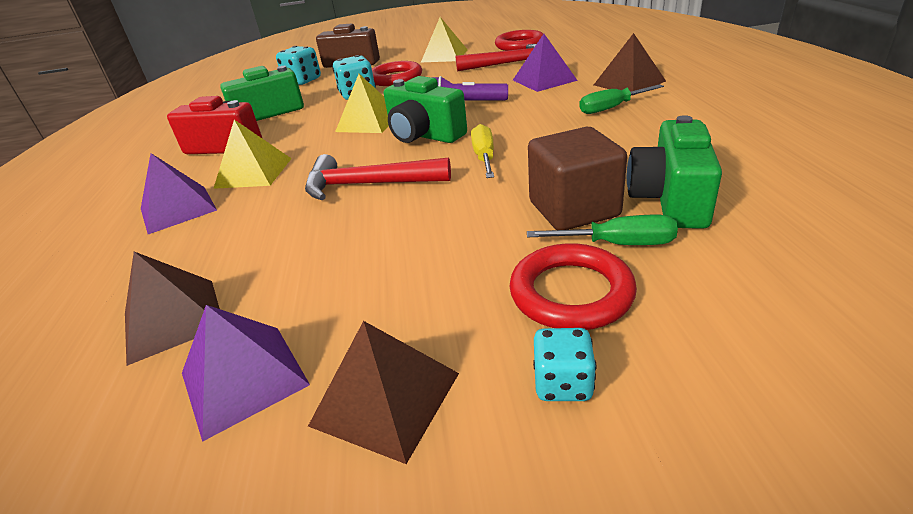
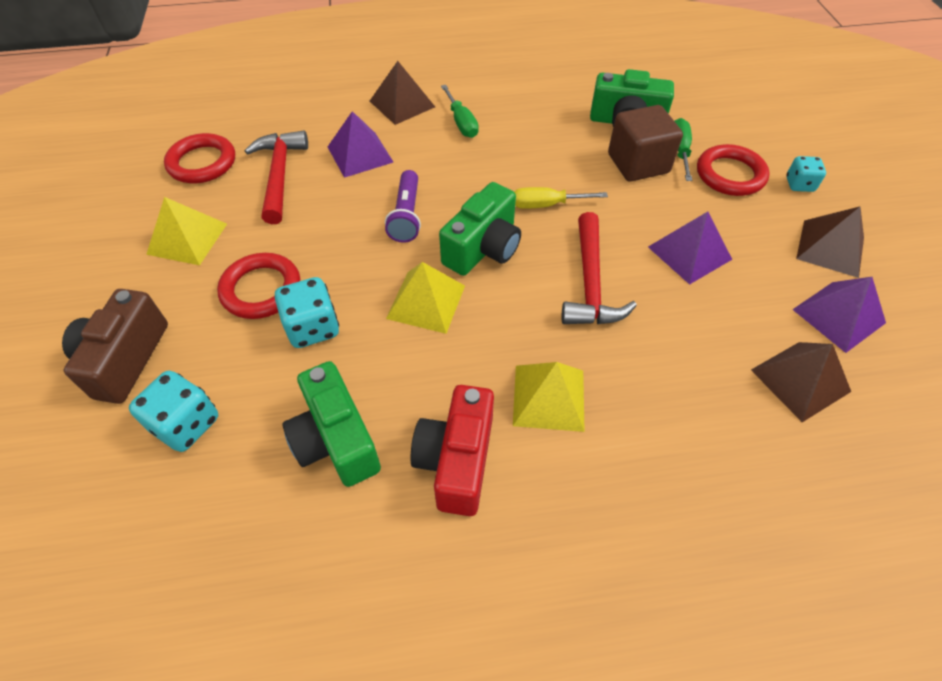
camera: 95 degrees left, 20 degrees up
purple pyramid [141,153,217,234] -> purple pyramid moved to [648,212,732,285]

